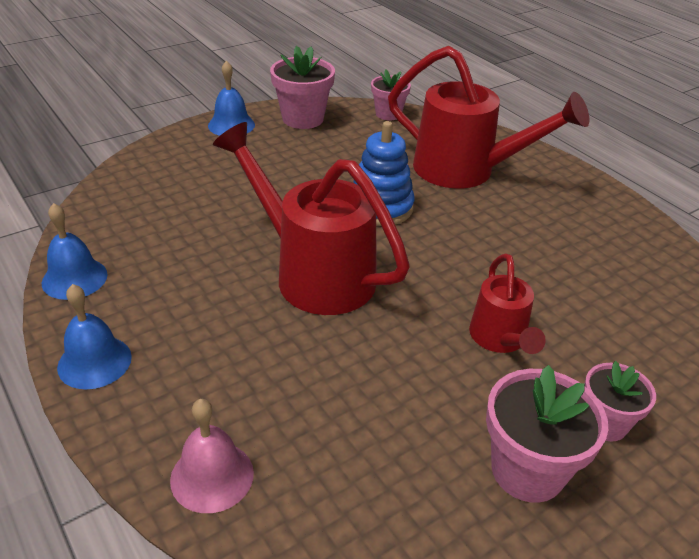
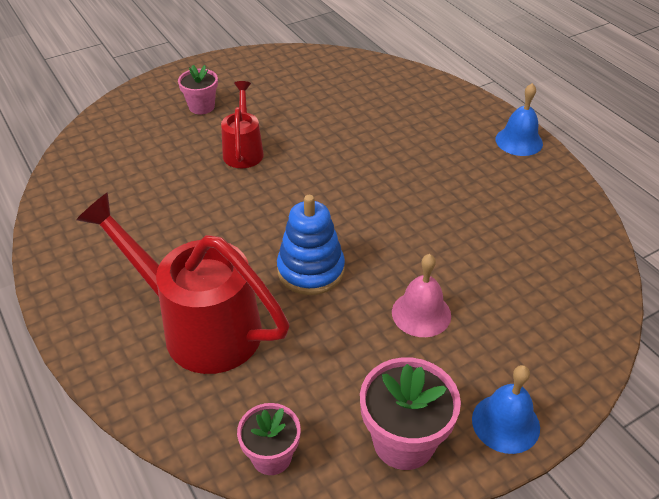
camera: 175 degrees left, 5 degrees up
blue bell [42,203,108,300] -> none
pink bell [170,399,254,513] -> pink bell moved to [392,254,451,337]
red watering can [213,122,410,315] -> none
pink flower pot [486,365,608,503] -> none

